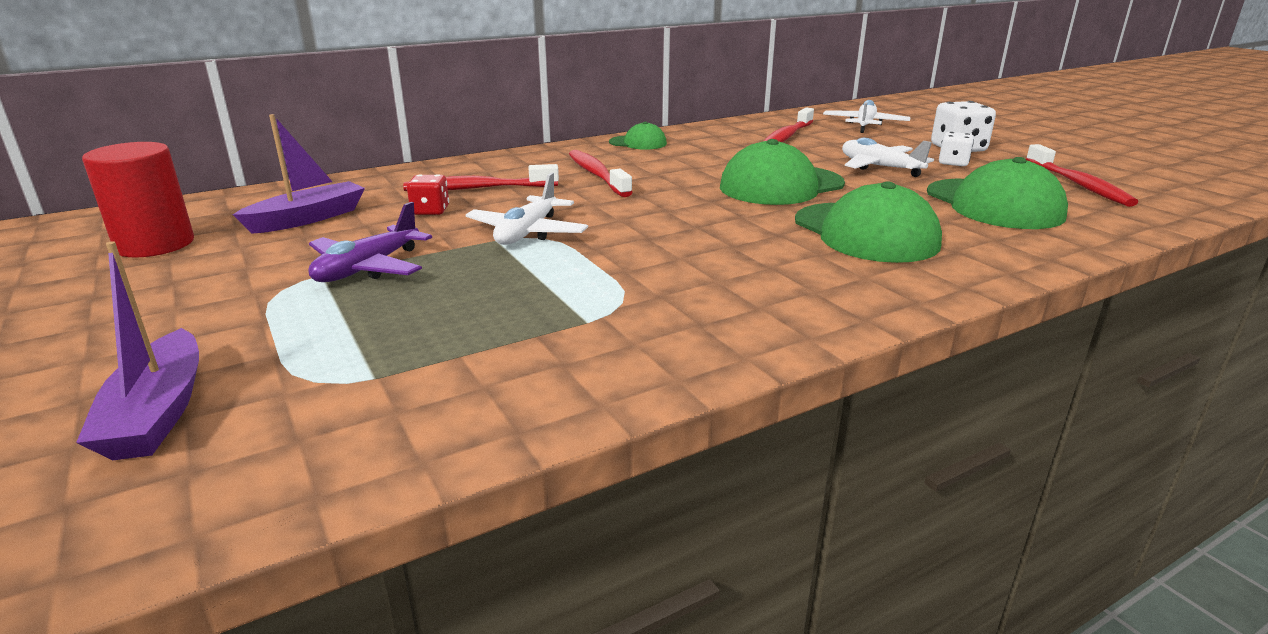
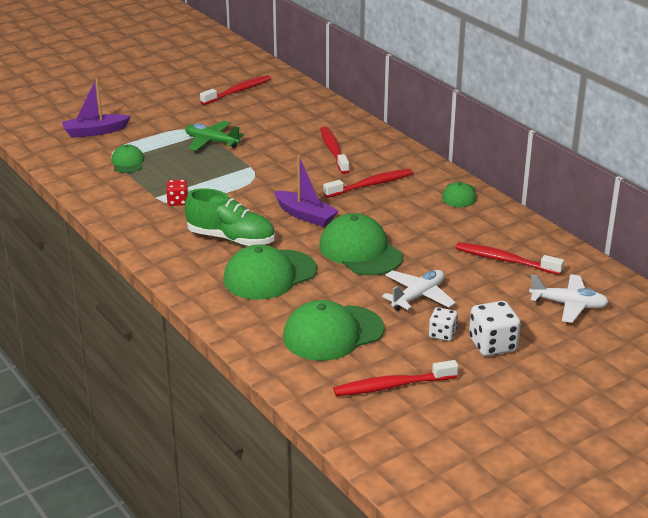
camera: 85 degrees right, 5 degrees up
red cylinder [82,142,194,257] -> red toothbrush [200,75,271,105]
purple boat [233,114,365,234] -> purple boat moved to [274,156,339,227]
purple plane [308,202,432,282] -> green plane [185,121,244,151]
red dice [407,174,449,215] -> red dice moved to [166,179,188,206]
white plane [465,173,588,245] -> none
none -> green cap [111,144,144,173]
none -> green shoe [185,188,275,246]

